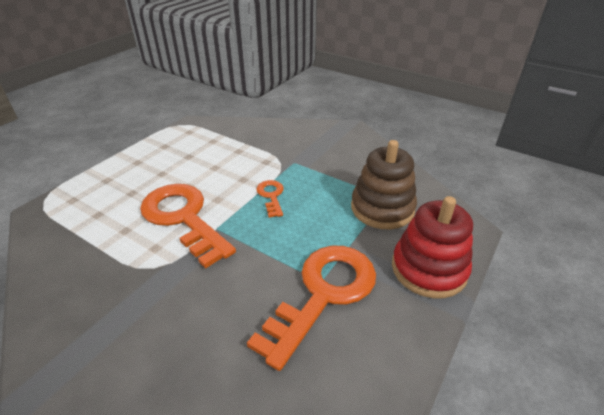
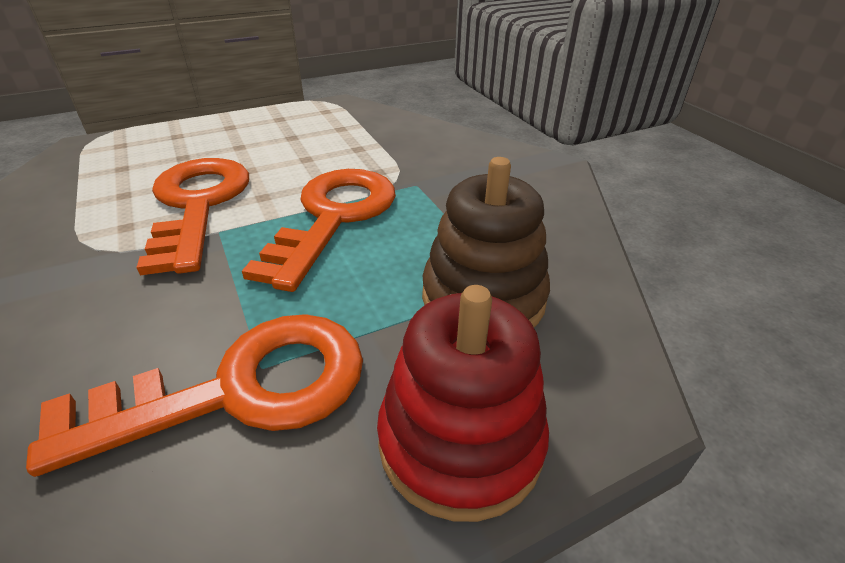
camera: 30 degrees right, 0 degrees up
orange key [256,180,284,218] -> orange key [242,169,396,292], size x2.15

